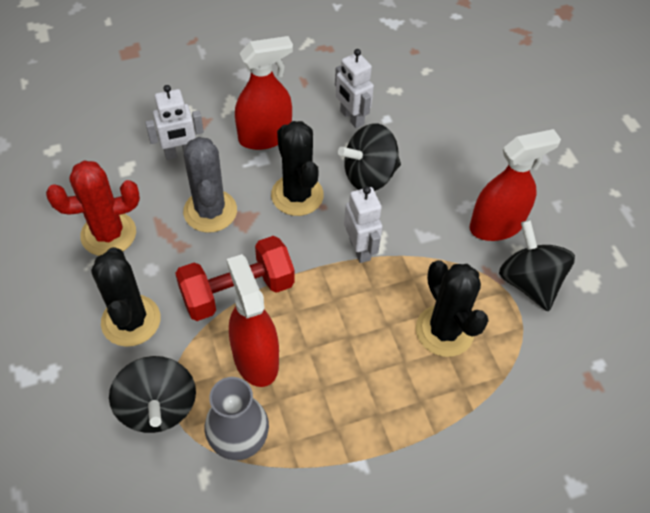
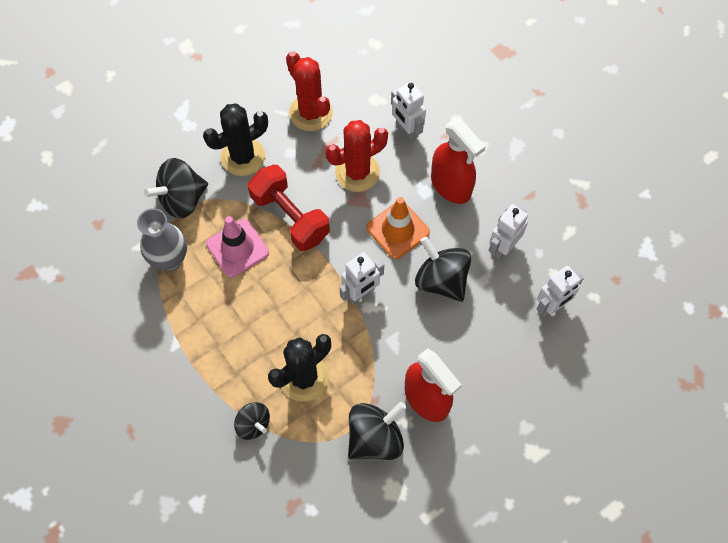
camera: 75 degrees right, 10 degrees up
grey cactus [183,137,237,233] -> red cactus [326,120,388,192]
red spray bottle [227,254,279,387] -> pink traffic cone [206,216,269,278]
black cactus [271,121,324,216] -> orange traffic cone [367,197,430,259]
none -> black spinning top [234,402,270,440]
none -> white robot [537,266,584,317]

